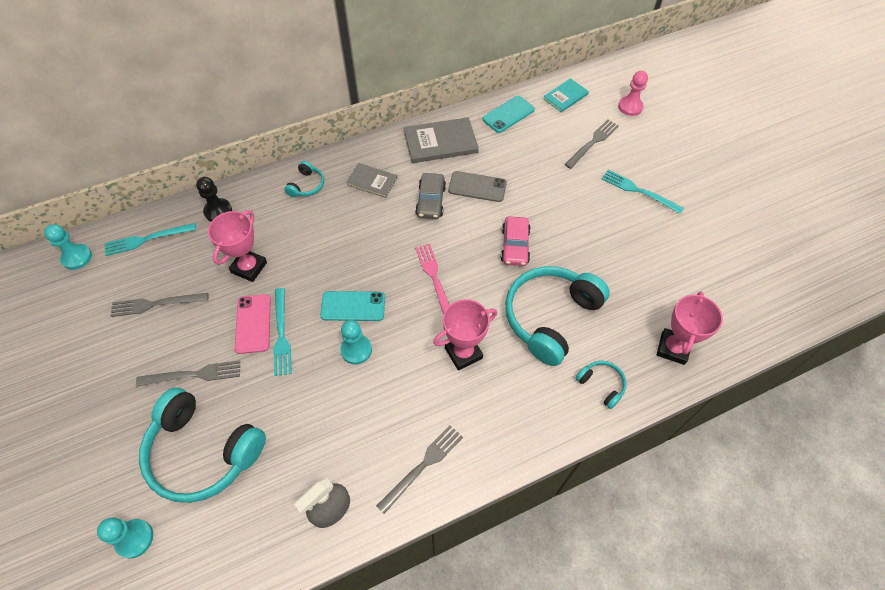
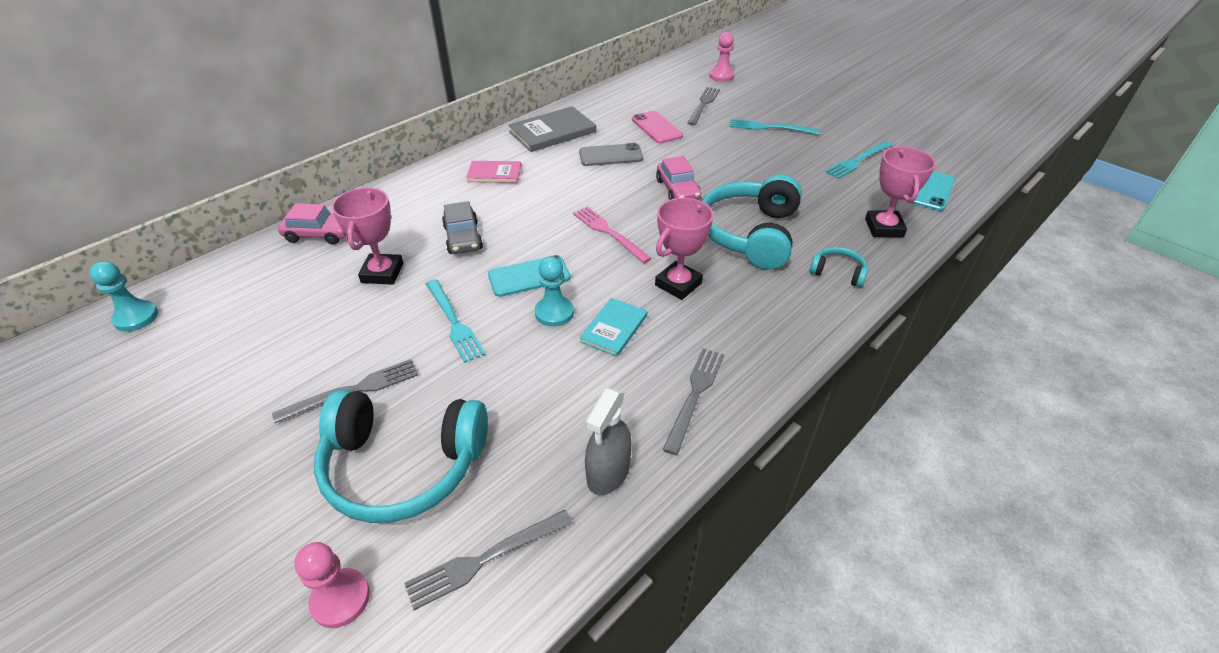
camera: 20 degrees left, 15 degrees down
turquoise pawn [97,517,153,559] -> pink pawn [294,542,370,628]
turquoise fork [104,223,196,256] -> turquoise fork moved to [825,141,892,179]
grey fork [111,293,208,317] -> grey fork moved to [404,510,573,610]
black pawn [196,177,232,221] -> pink car [278,203,346,245]
pink phone [235,294,271,354] -> pink phone moved to [632,111,683,143]
turquoise headphones [284,161,324,197] -> none
grey book [346,163,397,198] -> pink book [466,161,521,183]
grey car [415,173,446,219] -> grey car moved to [442,201,483,254]
turquoise phone [482,96,535,133] -> turquoise phone moved to [910,171,955,211]
turquoise book [543,78,589,112] -> turquoise book moved to [580,298,647,357]

